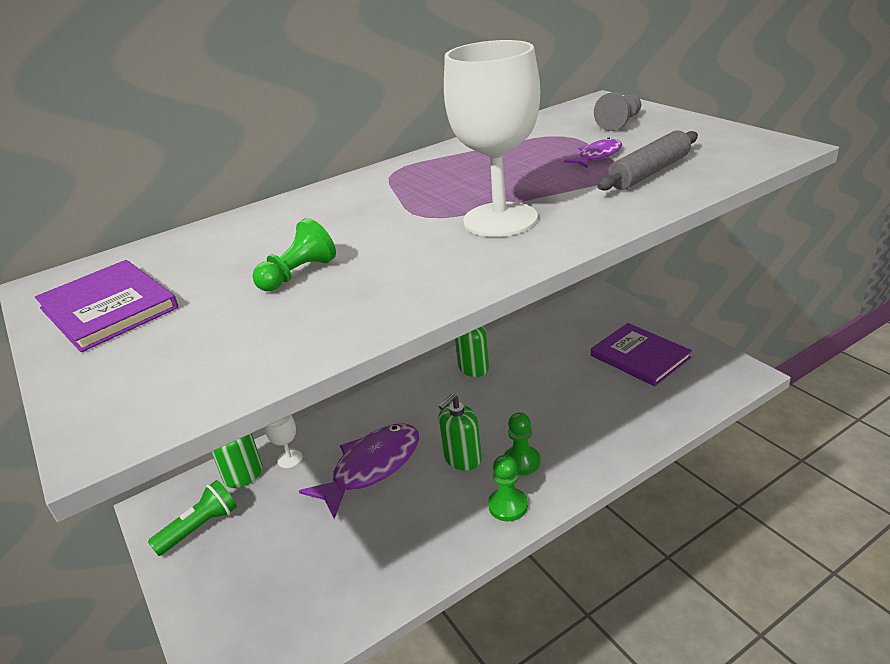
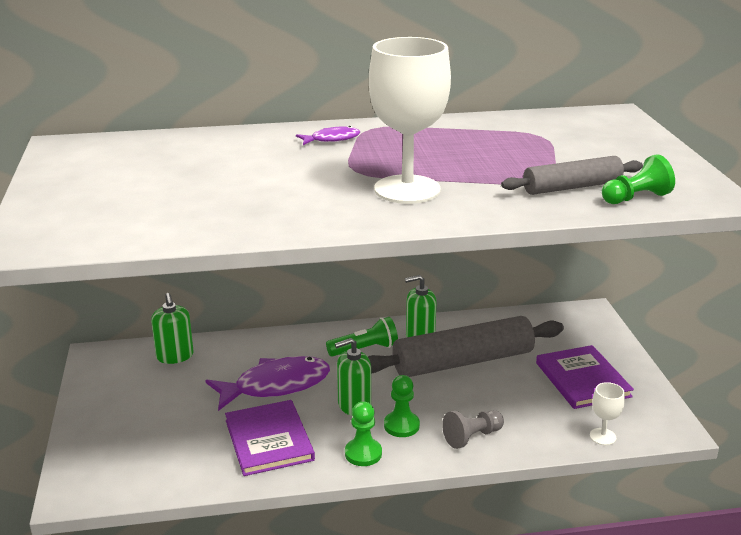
camera: 20 degrees right, 5 degrees down
purple book [35,260,179,352] -> purple book moved to [225,400,315,476]
green flashlight [148,480,237,556] -> green flashlight moved to [326,317,398,357]
green pawn [252,218,336,291] -> green pawn moved to [602,154,675,204]
white goblet [264,415,303,468] -> white goblet moved to [590,382,625,445]
purple fish [564,138,622,168] -> purple fish moved to [296,126,360,145]
grey pawn [594,92,641,131] -> grey pawn moved to [442,410,504,449]
none -> grey rolling pin [368,316,564,377]

